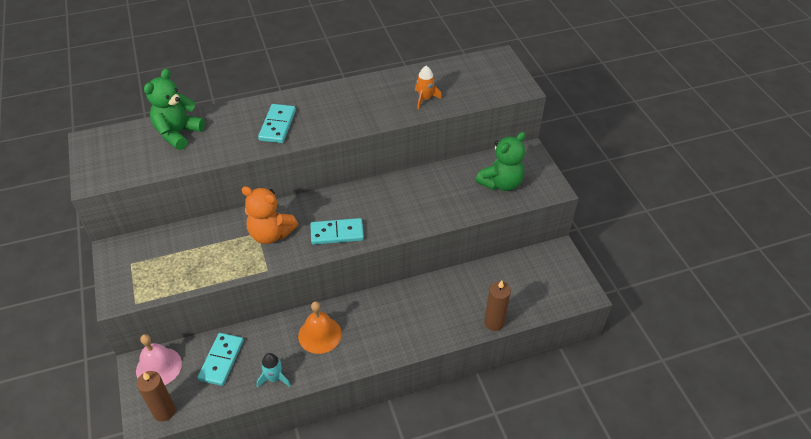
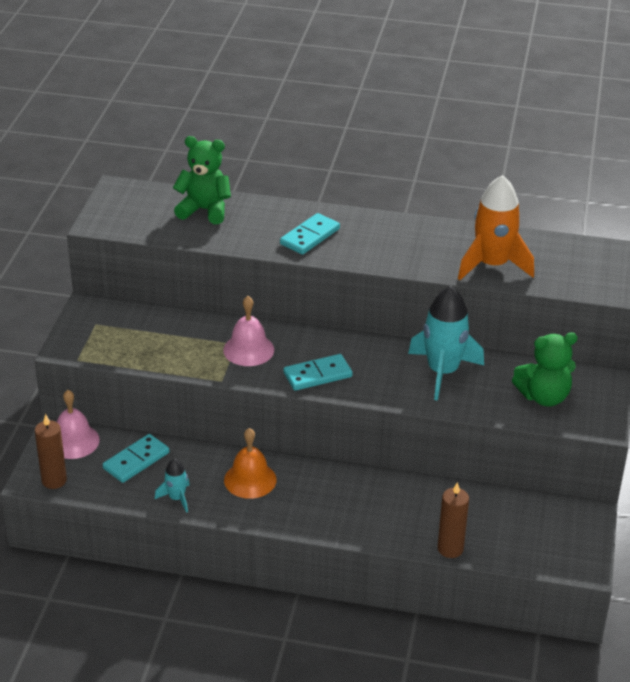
camera: 30 degrees right, 10 degrees down
green teddy bear [144,68,205,150] -> green teddy bear turned 45 degrees clockwise [173,136,231,224]
orange teddy bear [241,186,298,244] -> pink bell [223,296,274,366]
turquoise domino [310,218,364,245] -> turquoise domino turned 45 degrees counterclockwise [283,354,353,391]
orange rocket [415,66,442,109] -> orange rocket [458,175,534,280], size x2.02
none -> turquoise rocket [408,286,484,401]

